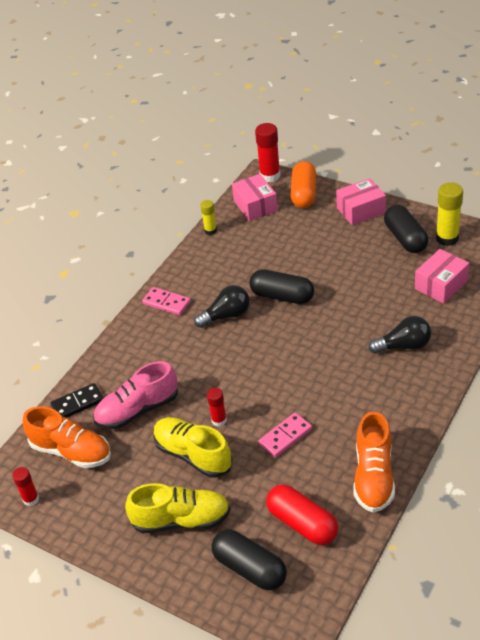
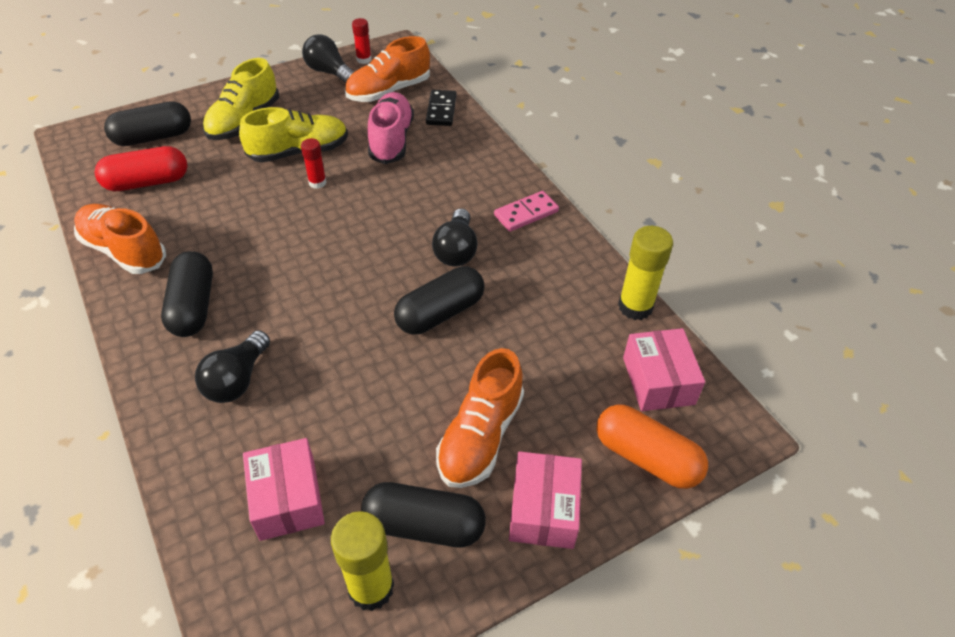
camera: 115 degrees right, 5 degrees up
yellow glue stick [200,200,217,235] -> yellow glue stick [618,226,673,320], size x1.72
pink box [232,174,278,221] -> pink box turned 75 degrees clockwise [623,328,705,411]
red glue stick [255,123,280,182] -> none
pink domino [258,413,312,457] -> none
none -> black capsule [161,251,213,337]
none -> black light bulb [302,34,354,83]
none -> orange shoe [436,348,524,488]

